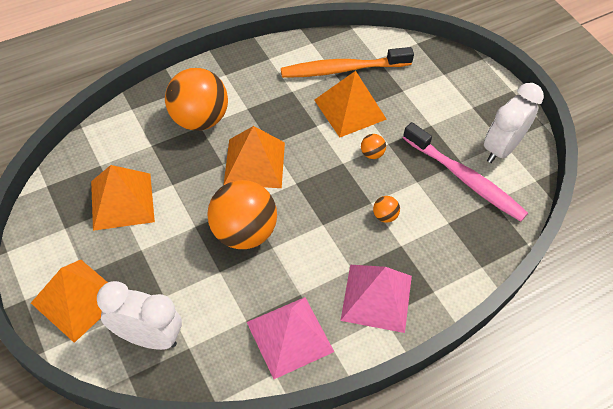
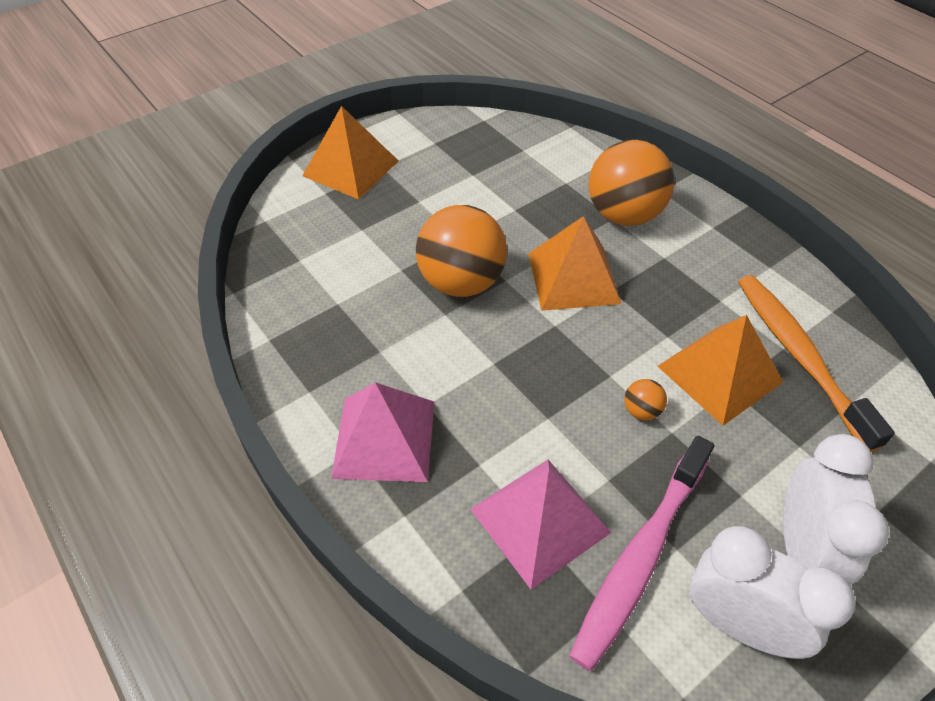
camera: 85 degrees right, 5 degrees down
orange pyramid [91,165,155,231] -> none
white clock [97,281,182,350] -> white clock moved to [783,434,889,585]
pink pyramid [247,297,334,379] -> pink pyramid moved to [470,460,611,589]
orange ball [373,196,400,223] -> none

